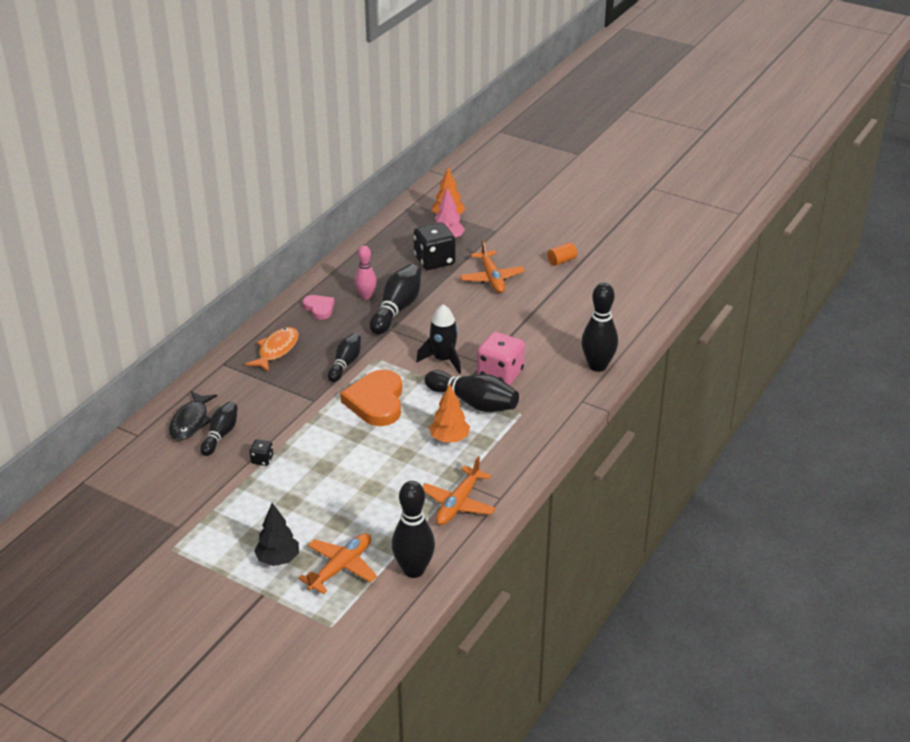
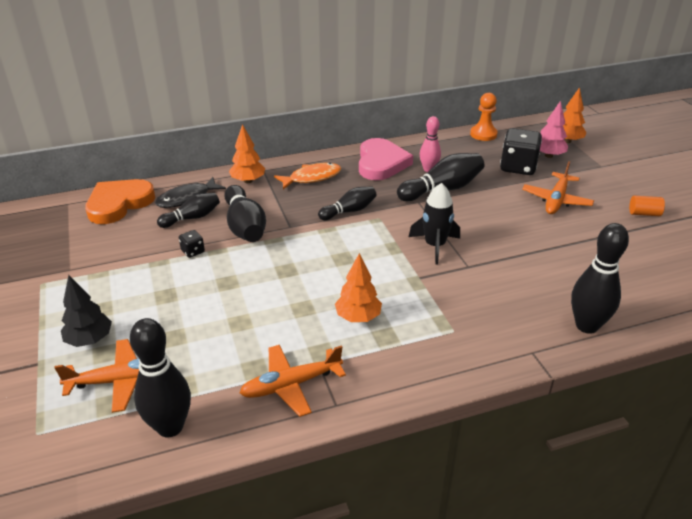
camera: 40 degrees right, 0 degrees up
pink heart [303,295,335,319] -> pink heart [359,138,413,180], size x1.85
orange heart [340,370,402,426] -> orange heart moved to [85,179,155,224]
black bowling pin [425,370,519,412] -> black bowling pin moved to [224,185,266,242]
pink dice [477,332,525,385] -> none
none -> orange tree [229,124,265,183]
none -> orange pawn [470,93,498,141]

